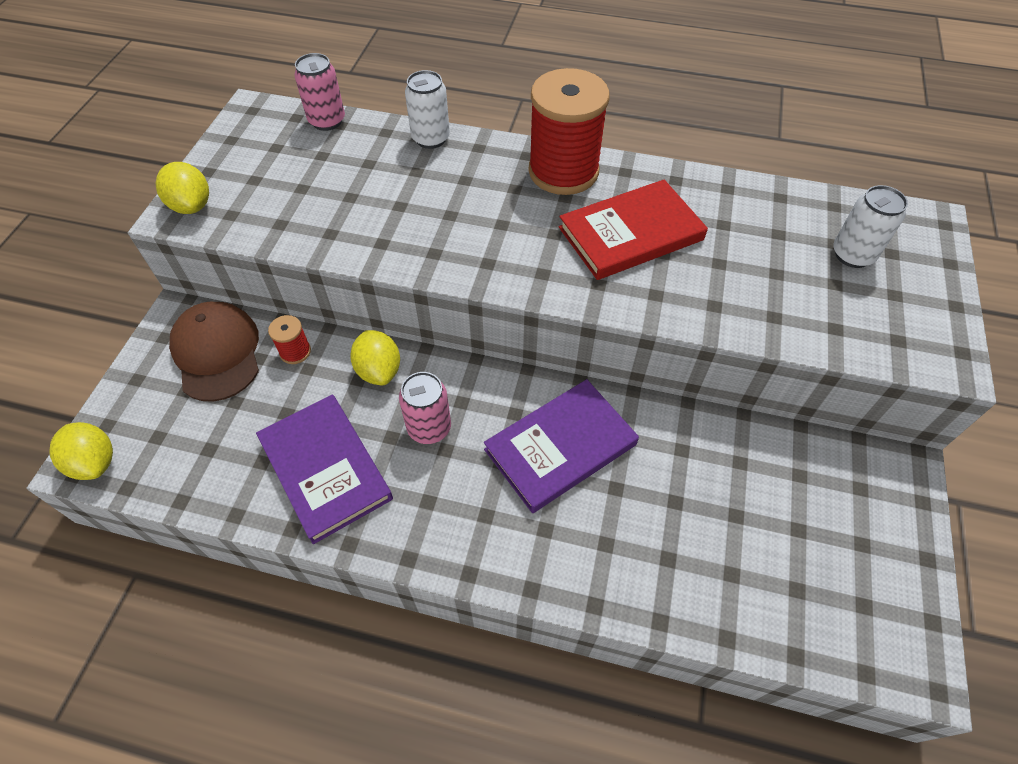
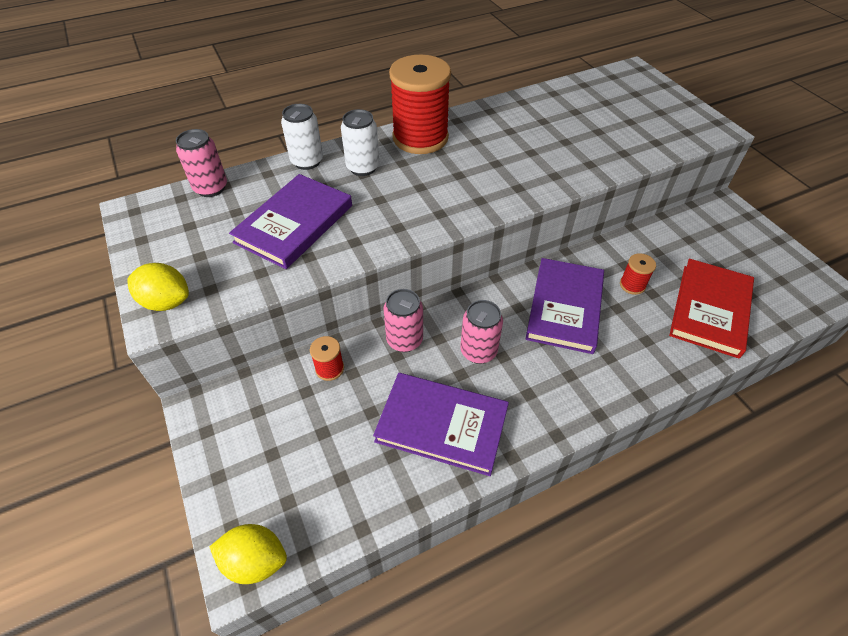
camera: 40 degrees left, 5 degrees down
brown cap [169,302,259,402] -> none
yellow lemon [350,330,400,385] -> pink can [384,289,423,352]
red book [559,180,708,280] -> red book moved to [669,259,754,358]
white can [833,185,908,268] -> white can moved to [341,109,379,176]
none -> purple book [229,174,352,269]
none -> red spool [620,253,656,295]

